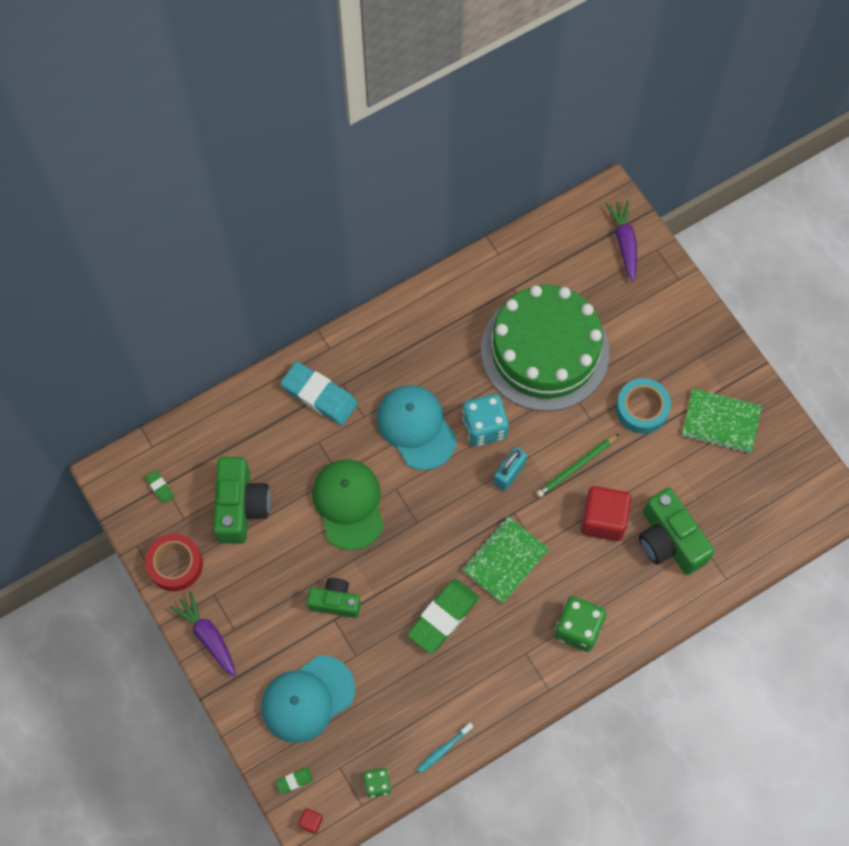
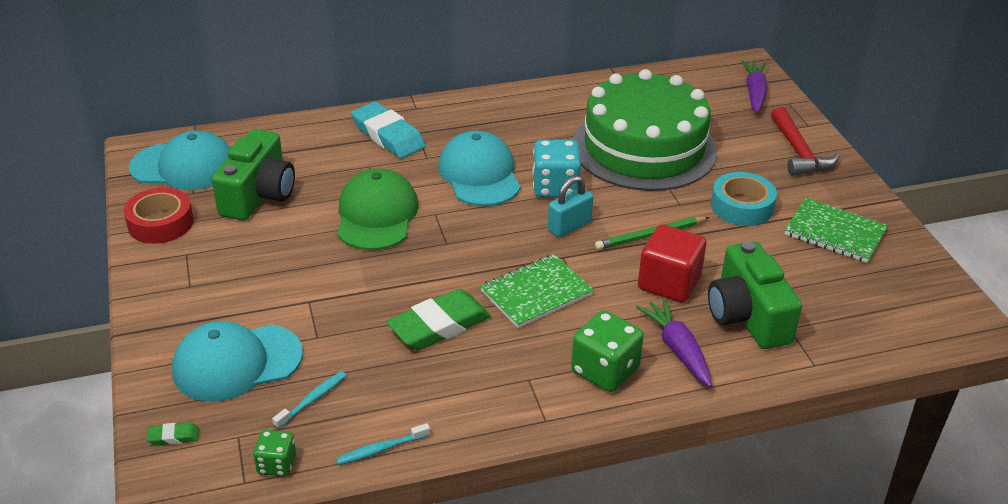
camera: 15 degrees right, 30 degrees down
green eraser [145,470,174,504] -> turquoise cap [129,130,230,190]
purple carrot [170,591,236,677] -> purple carrot moved to [636,298,712,387]
red cube [298,808,323,834] -> none
green camera [307,578,361,618] -> none
none -> turquoise toothbrush [272,371,347,429]
none -> red hammer [771,107,840,176]

